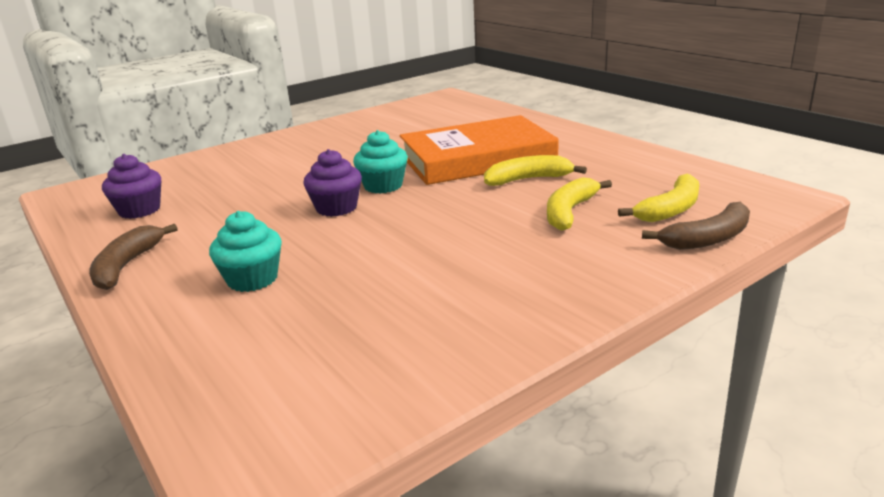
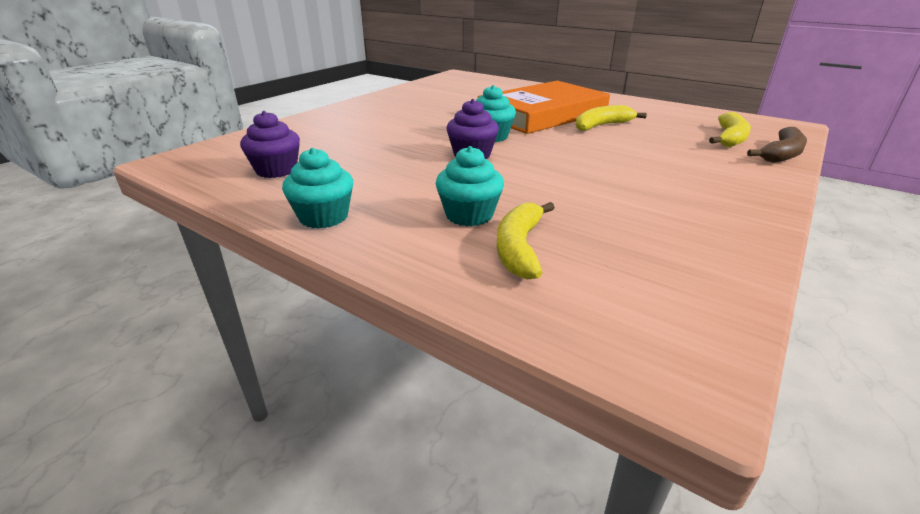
camera: 20 degrees left, 5 degrees up
brown banana [89,224,178,290] -> turquoise cupcake [282,148,353,229]
yellow banana [547,177,612,231] -> yellow banana moved to [497,202,555,280]

